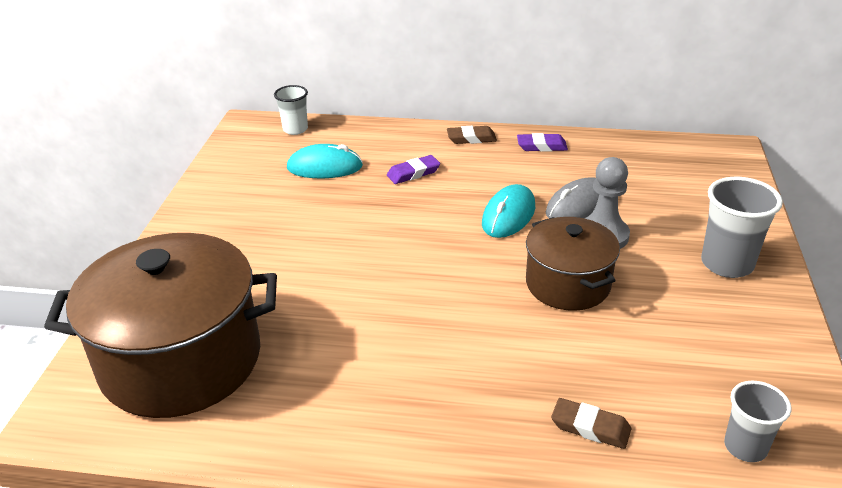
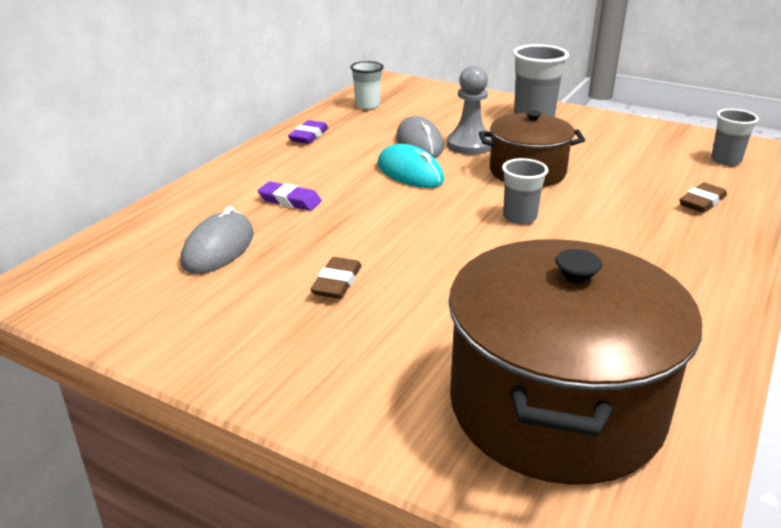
camera: 70 degrees left, 5 degrees down
white cup [274,85,308,135] -> white cup moved to [350,61,384,110]
turquoise mouse [287,144,363,178] -> grey mouse [181,206,254,274]
purple eraser [387,155,440,184] -> purple eraser turned 60 degrees counterclockwise [258,181,322,211]
brown eraser [447,126,497,144] -> brown eraser moved to [310,257,362,299]
none -> grey cup [502,158,548,224]

